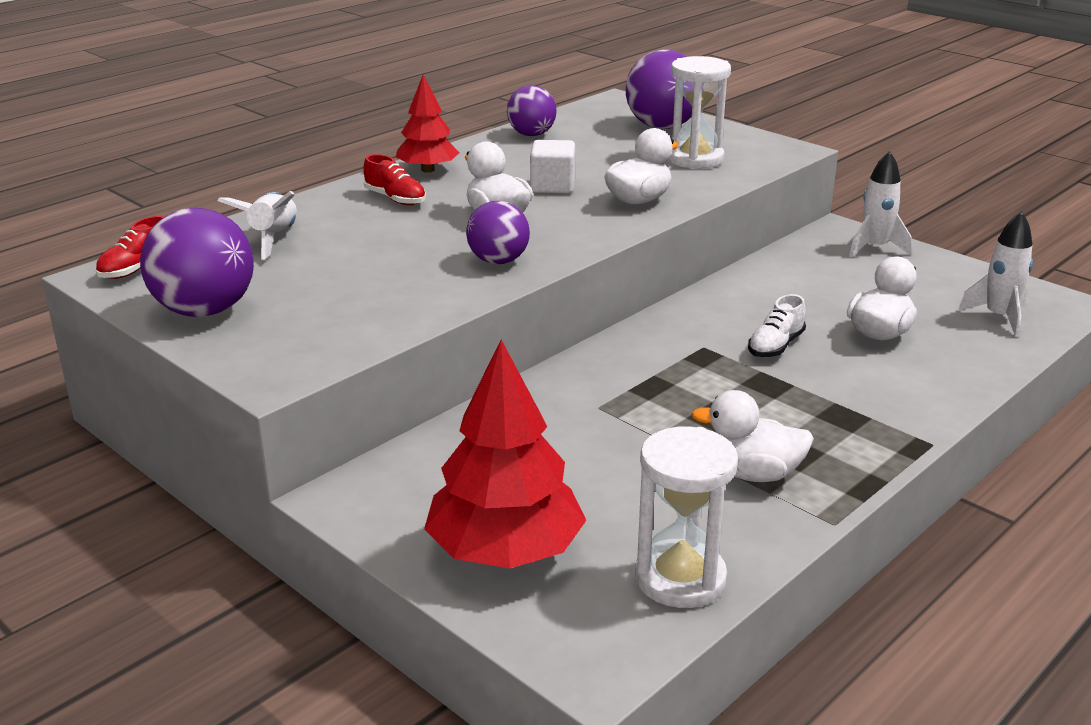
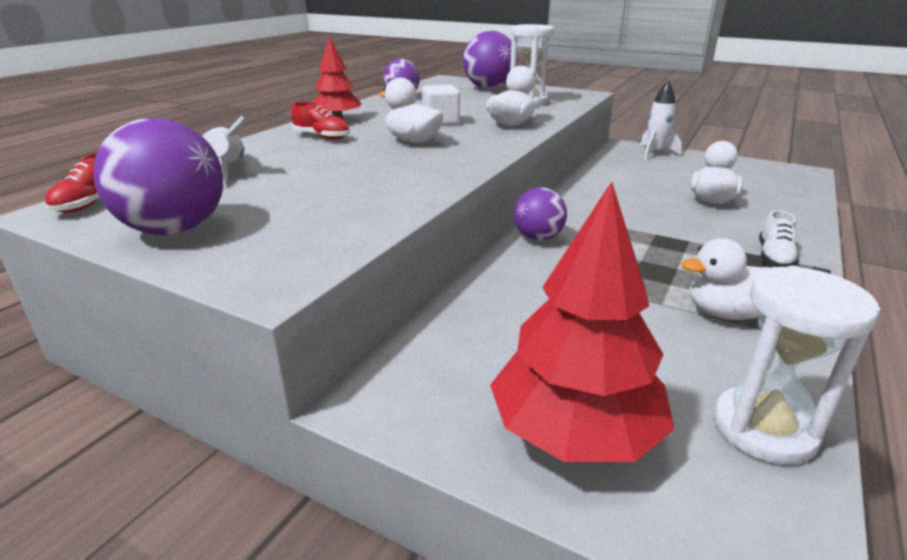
camera: 15 degrees left, 0 degrees up
purple ball [466,201,530,264] -> purple ball moved to [514,188,567,241]
white shoe [748,294,806,357] -> white shoe moved to [759,210,799,267]
white rocket [958,211,1033,337] -> none

